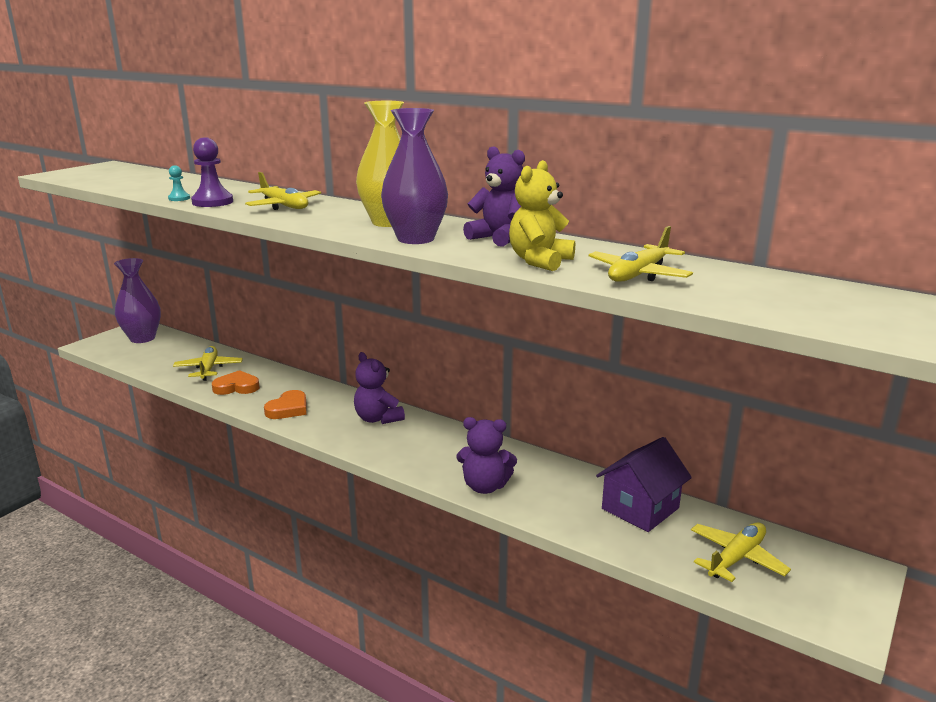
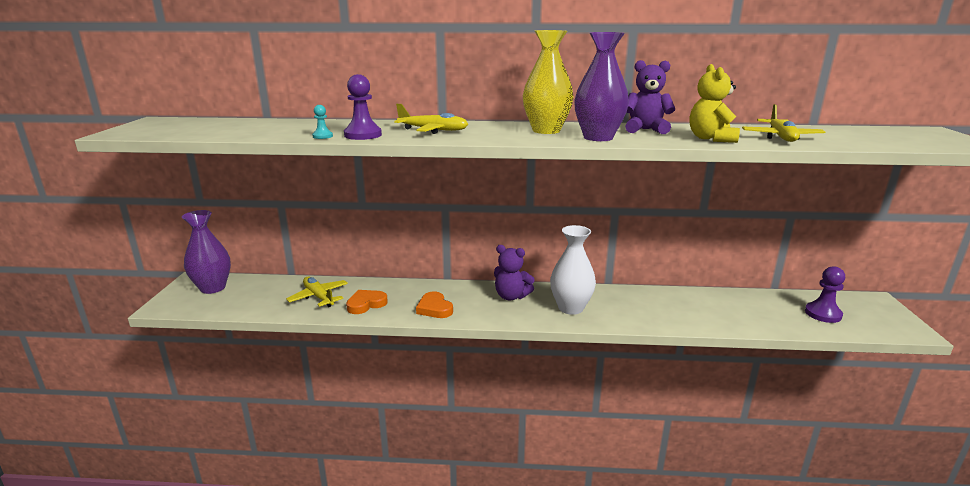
camera: 30 degrees left, 0 degrees up
orange heart [264,390,306,419] -> orange heart turned 150 degrees clockwise [416,291,453,318]
purple teddy bear [456,417,517,494] -> none
purple house [596,437,692,532] -> none
yellow plane [691,522,791,582] -> purple pawn [805,266,845,323]
none -> white vase [550,225,596,315]

